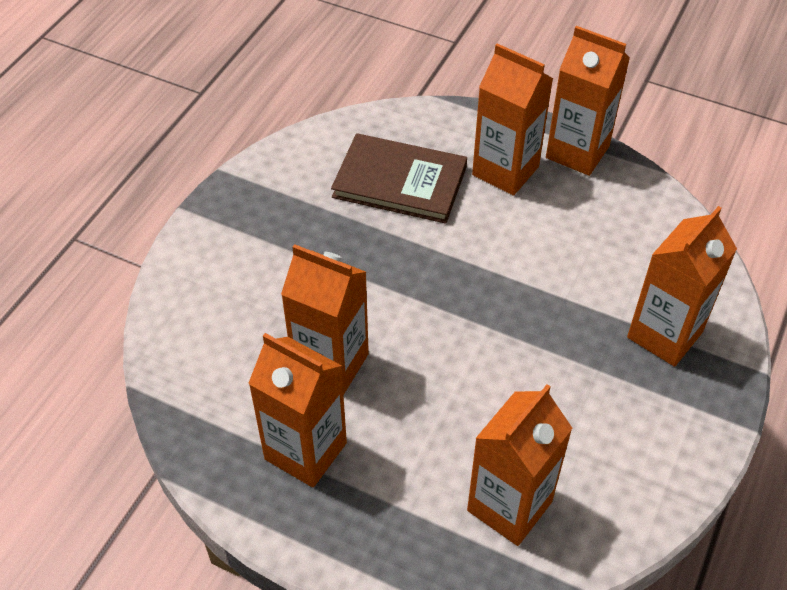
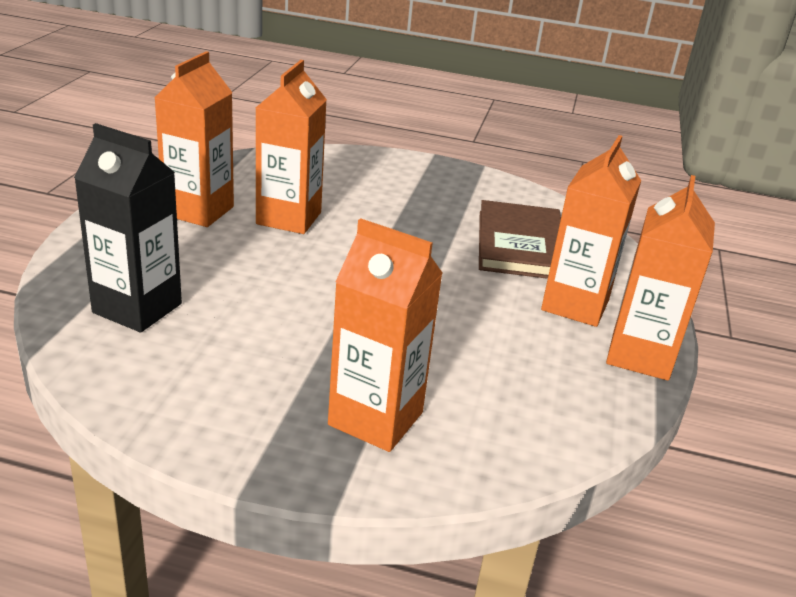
camera: 75 degrees right, 20 degrees down
orange carton [467,384,573,546] -> black carton [74,123,182,332]

